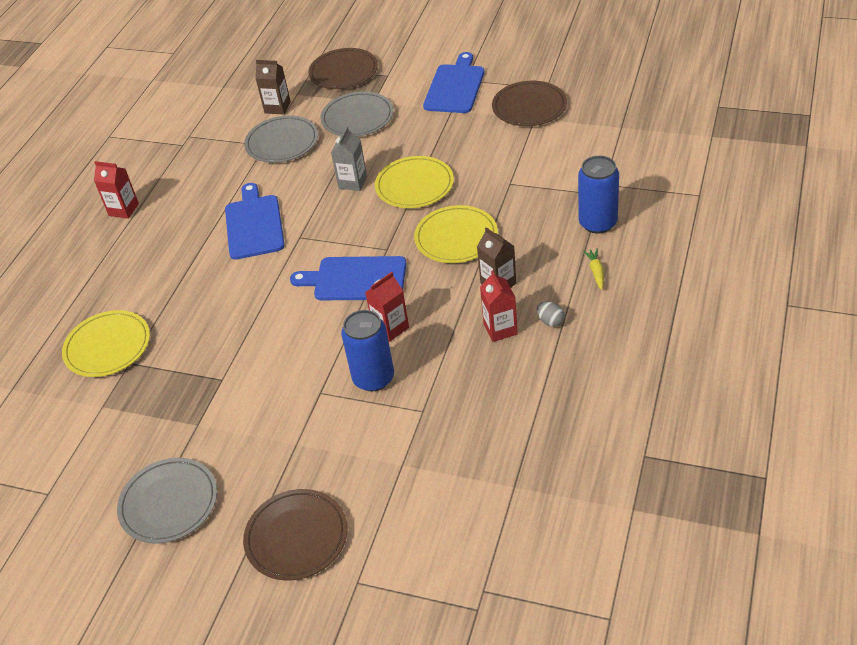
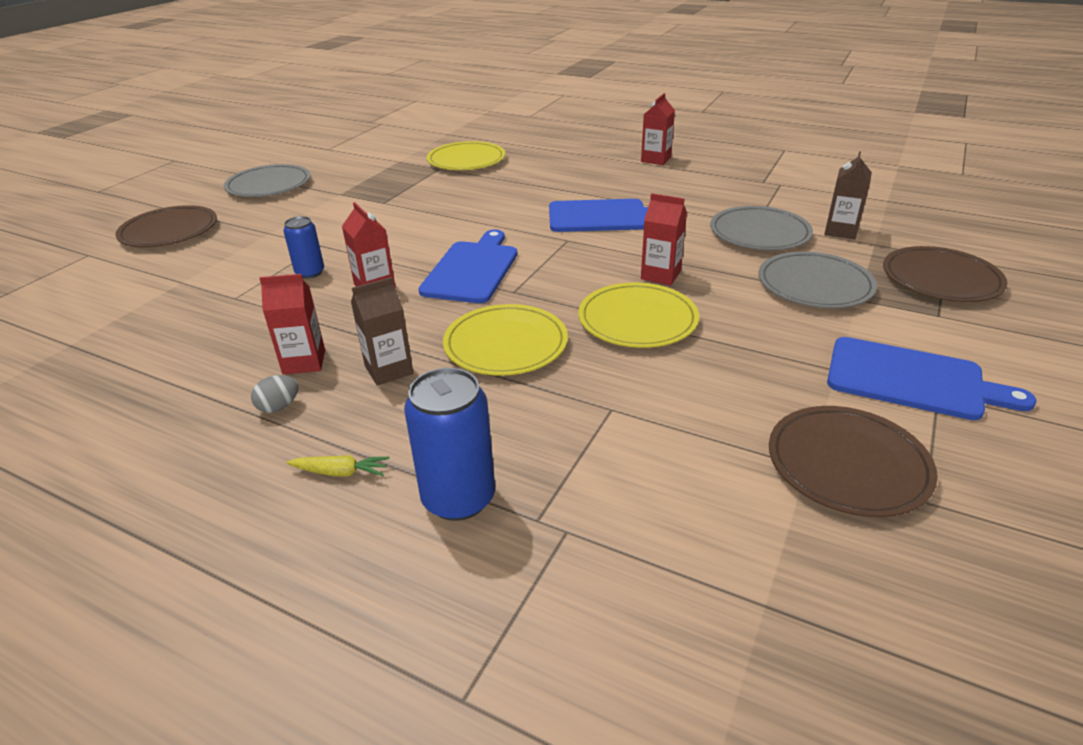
camera: 95 degrees right, 10 degrees down
grey carton [331,127,367,191] -> red carton [641,193,687,285]
blue can [341,310,394,391] -> blue can [283,216,324,279], size x0.61

